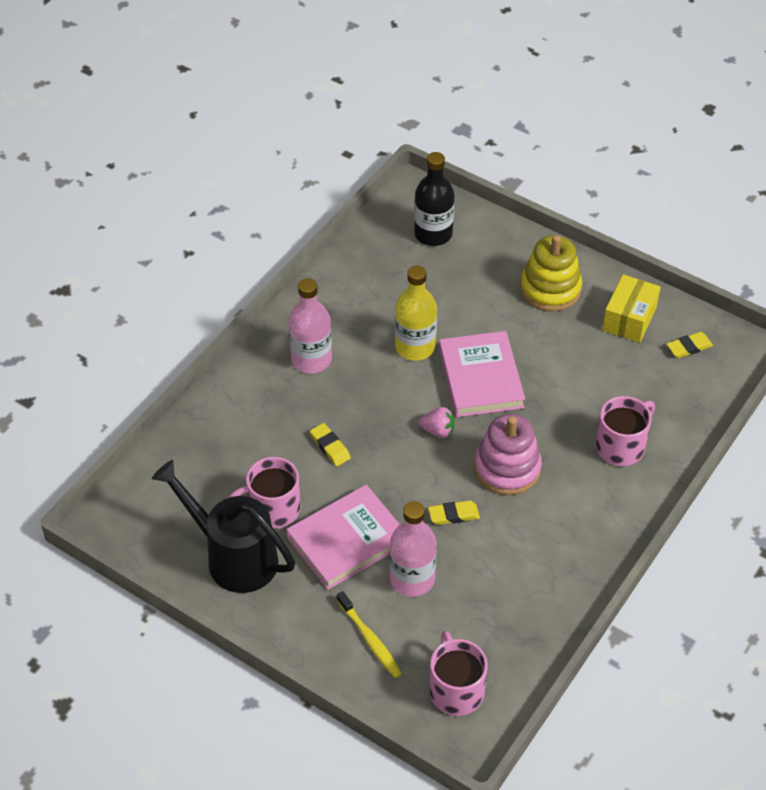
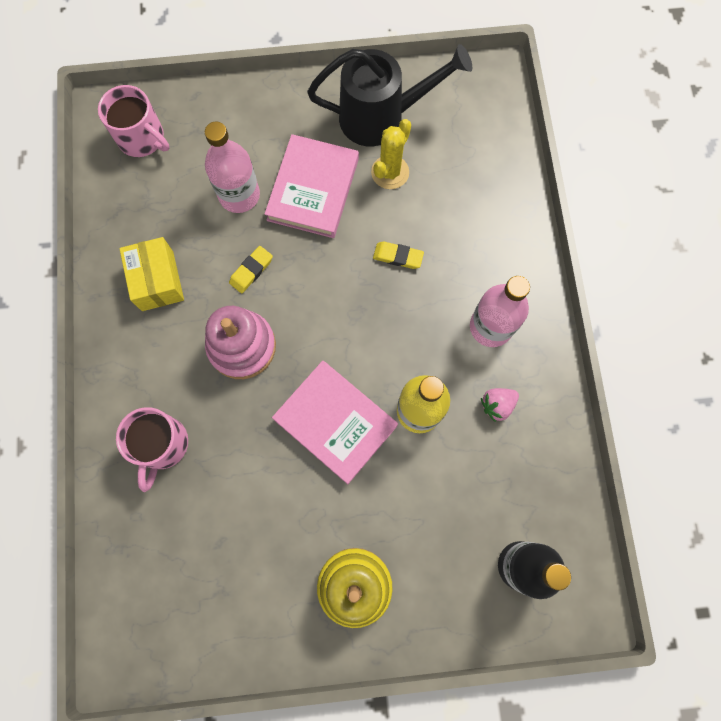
camera: 140 degrees right, 25 degrees up
pink mug [228,457,301,529] -> yellow cactus [371,119,411,189]
yellow toothbrush [337,591,402,678] -> none
pink strawberry [419,407,455,438] -> pink strawberry moved to [481,388,519,422]
yellow box [602,274,661,343] -> yellow box moved to [119,237,184,311]
yellow eraser [667,332,713,358] -> none

